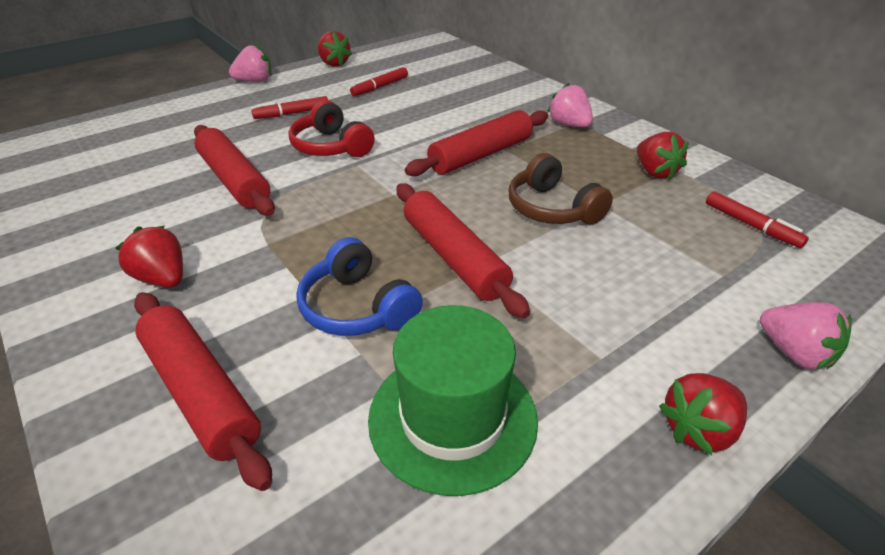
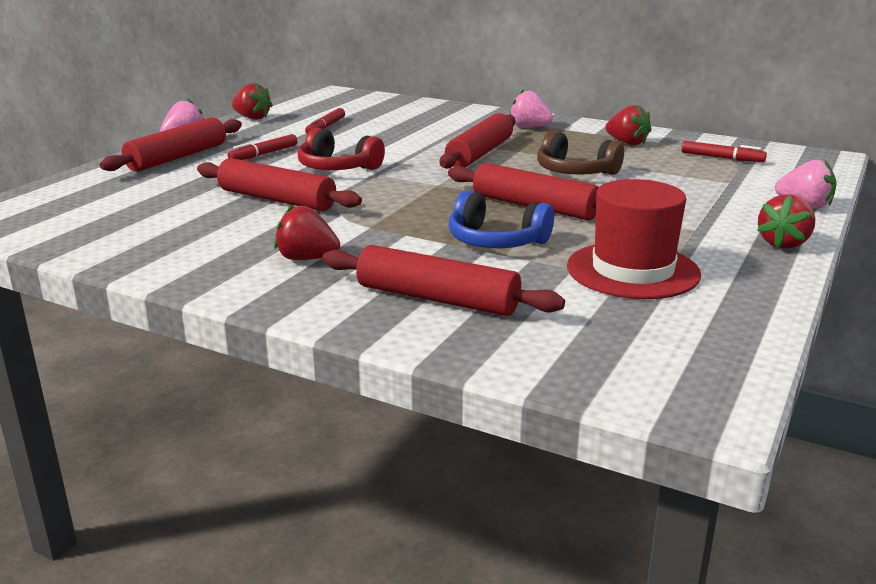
camera: 25 degrees left, 15 degrees down
green hat [368,305,538,496] -> red hat [567,179,701,299]
none -> red rolling pin [100,117,242,172]

